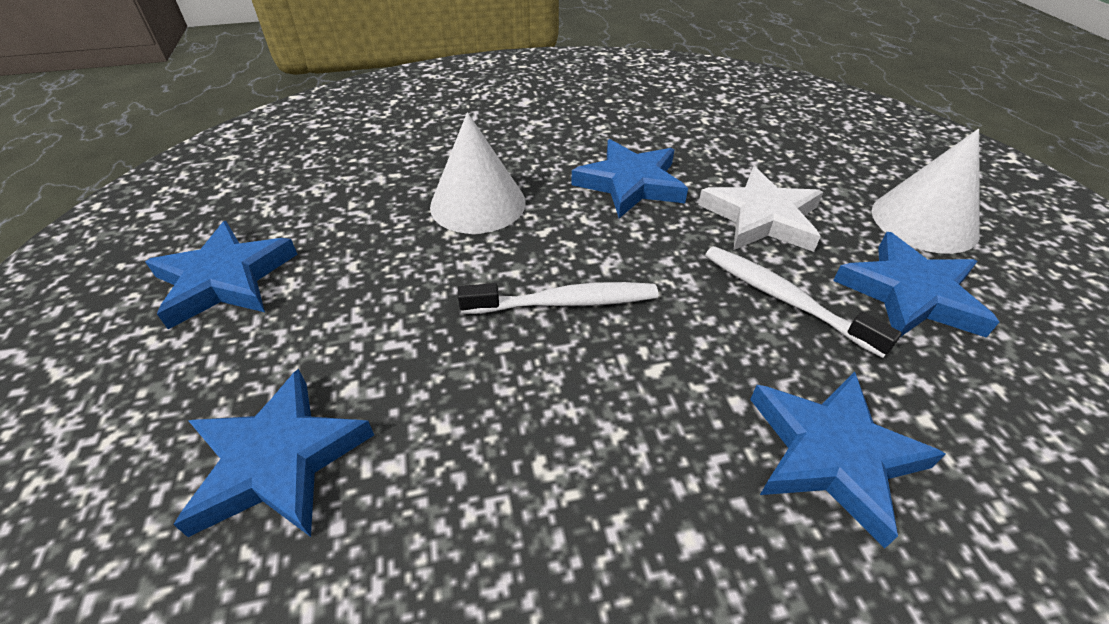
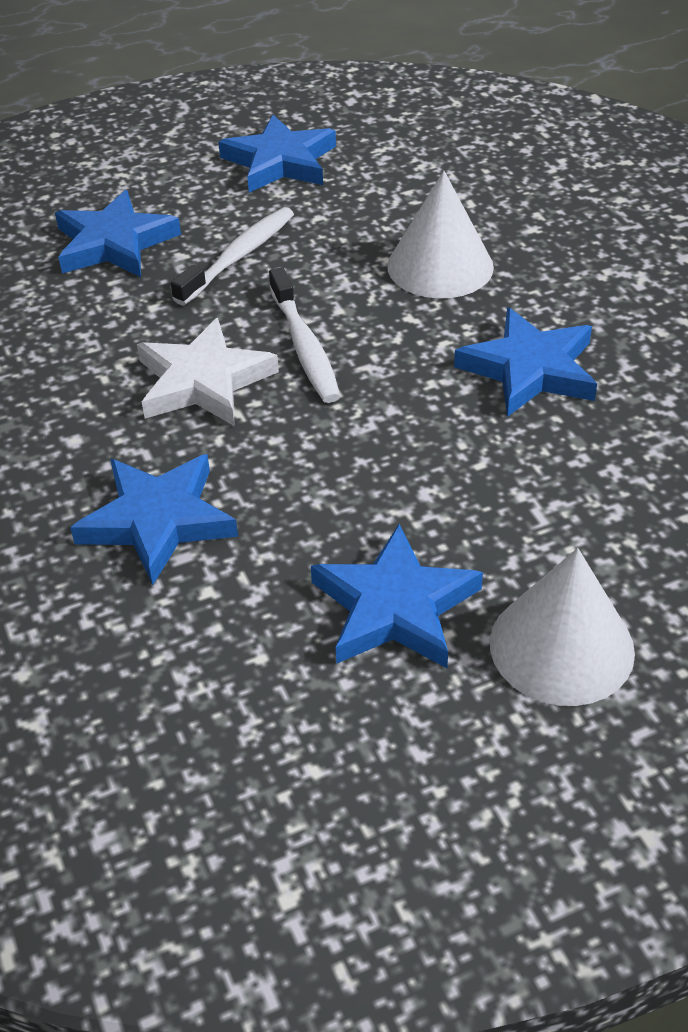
camera: 80 degrees right, 0 degrees up
white star [698,167,823,252] -> white star moved to [137,318,279,426]
white toothbrush [705,246,902,358] -> white toothbrush moved to [171,207,294,305]

